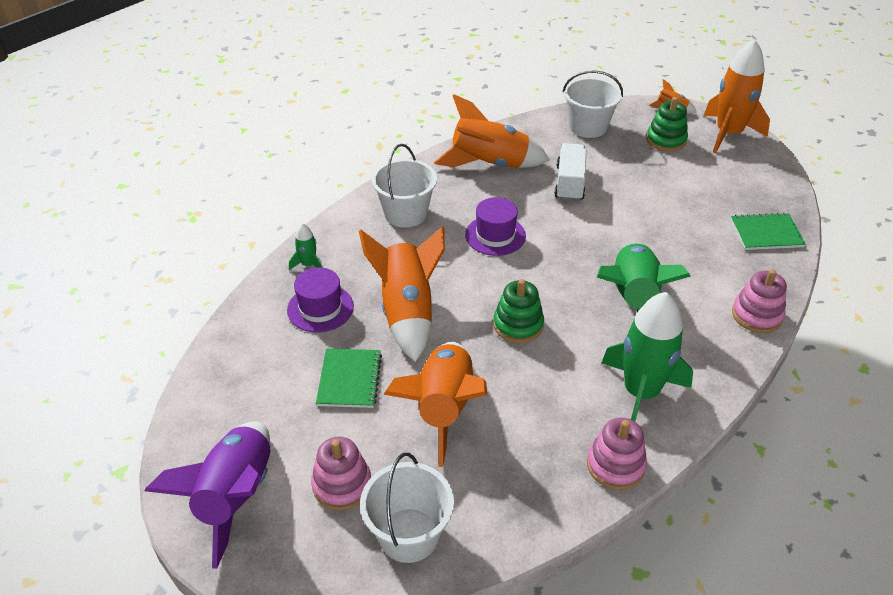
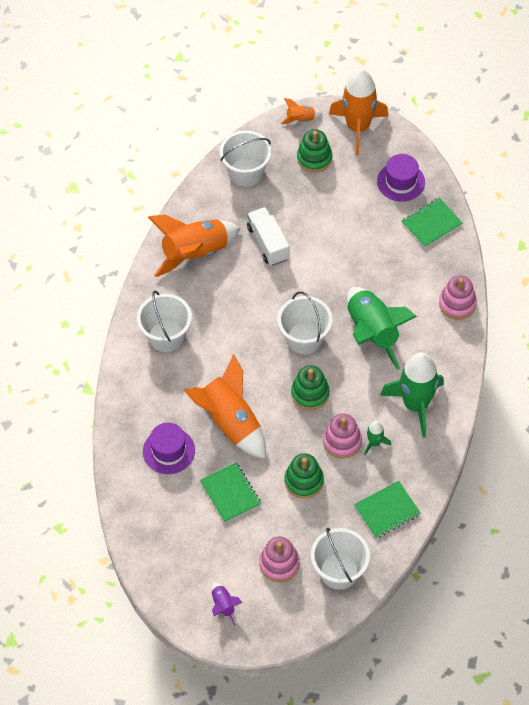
camera: 30 degrees left, 15 degrees up
purple rocket [145,421,270,569] -> purple rocket [212,583,242,626], size x0.44
green rocket [289,223,322,270] -> green rocket moved to [364,421,391,455]
orange rocket [384,342,487,467] -> green stacking toy [285,453,324,499]
purple hat [465,197,526,256] -> purple hat moved to [377,154,425,202]
pink stacking toy [587,417,647,490] -> pink stacking toy moved to [323,414,362,458]
none -> white bucket [277,291,332,354]
none -> green notebook [354,481,421,538]

